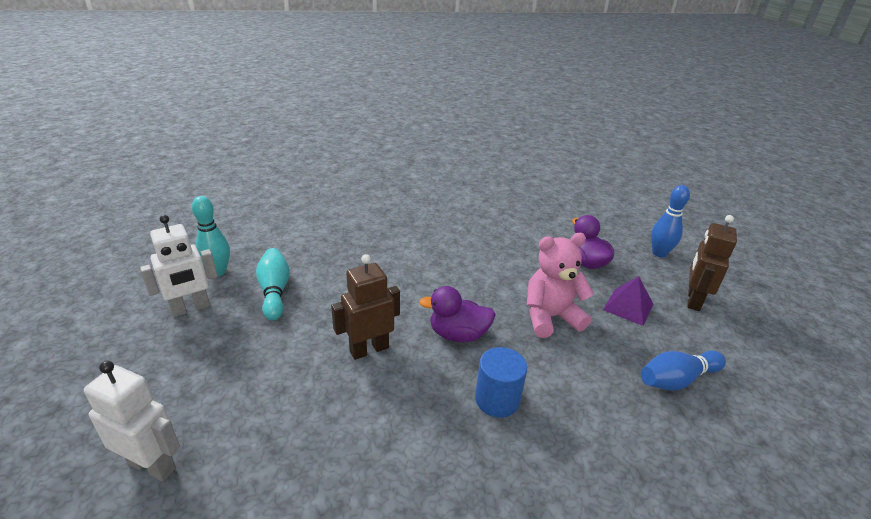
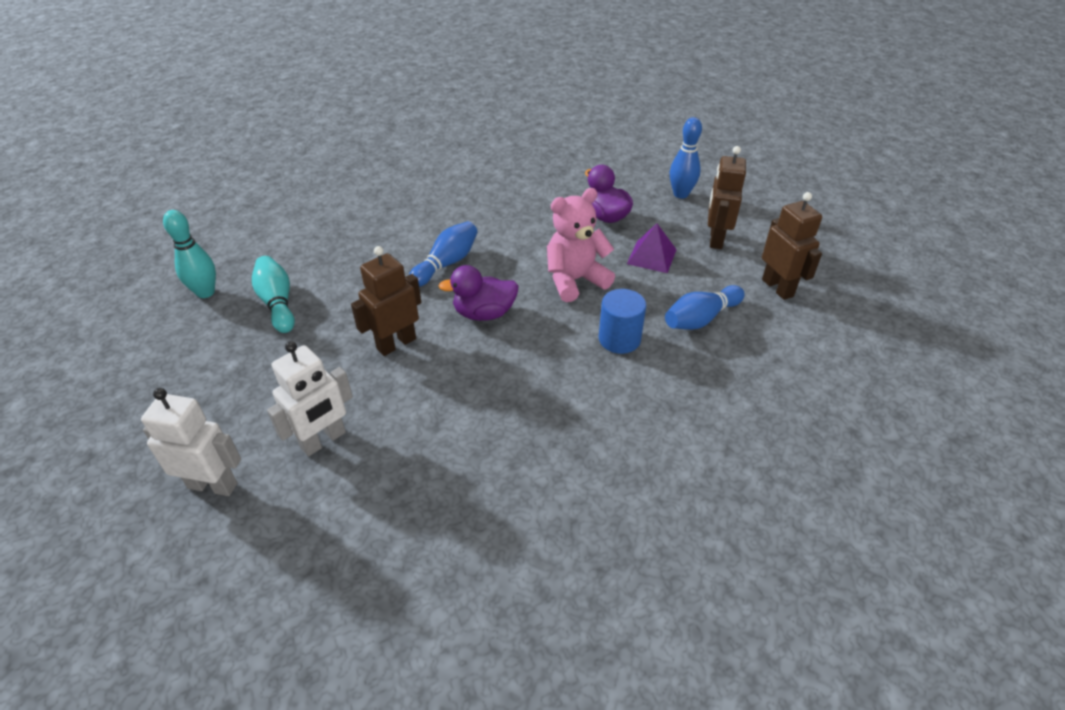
camera: 10 degrees left, 10 degrees up
white robot [140,215,217,317] -> white robot moved to [267,341,353,456]
blue cylinder [475,347,527,418] -> blue cylinder moved to [599,289,646,354]
none -> blue bowling pin [409,221,478,287]
none -> brown robot [762,192,822,300]

